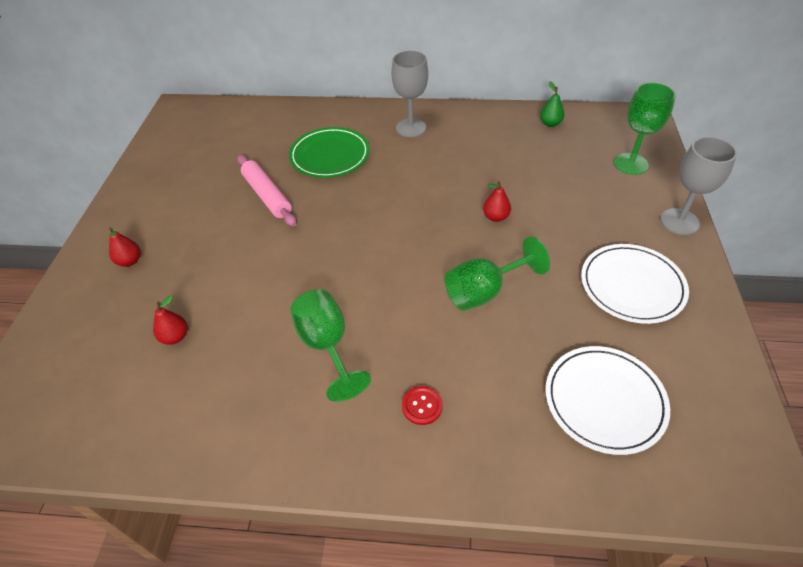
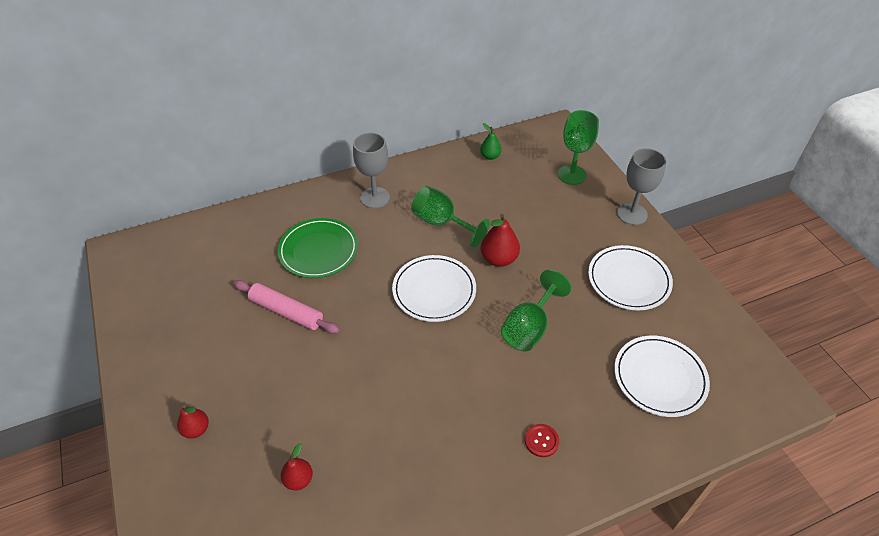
camera: 30 degrees left, 0 degrees up
green goblet [290,289,371,402] -> green goblet moved to [411,186,490,248]
red pear [483,181,511,222] -> red pear [481,214,520,267], size x1.59
none -> white plate [392,255,476,322]

